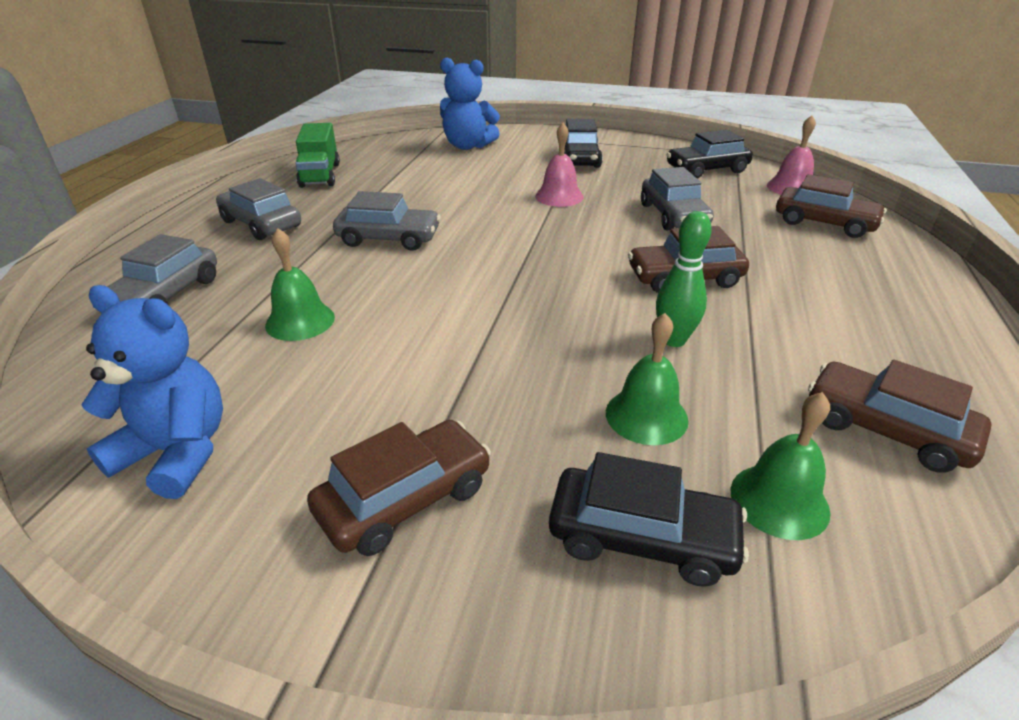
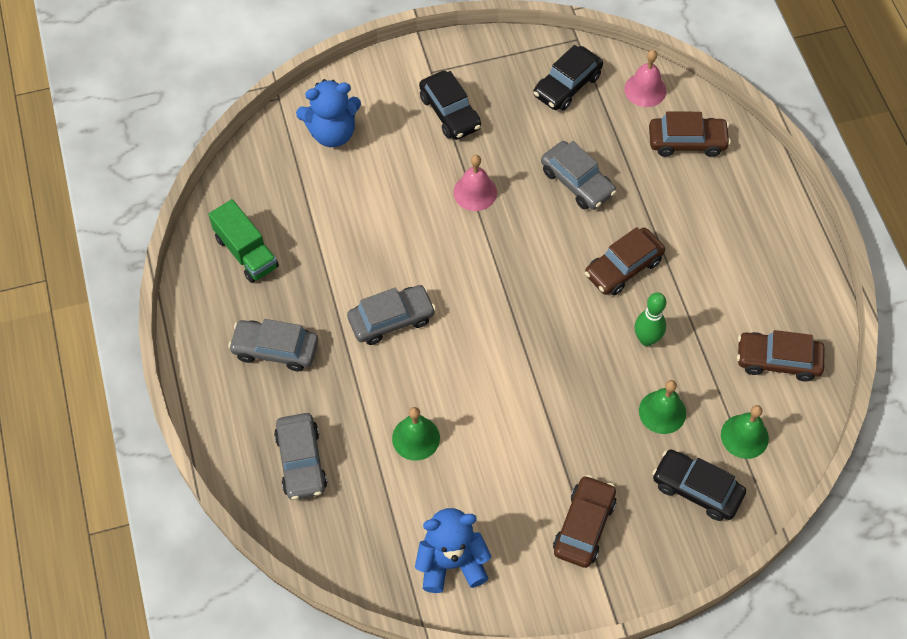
camera: 30 degrees left, 25 degrees up
black car [549,452,749,587] -> black car turned 135 degrees counterclockwise [652,449,746,521]

